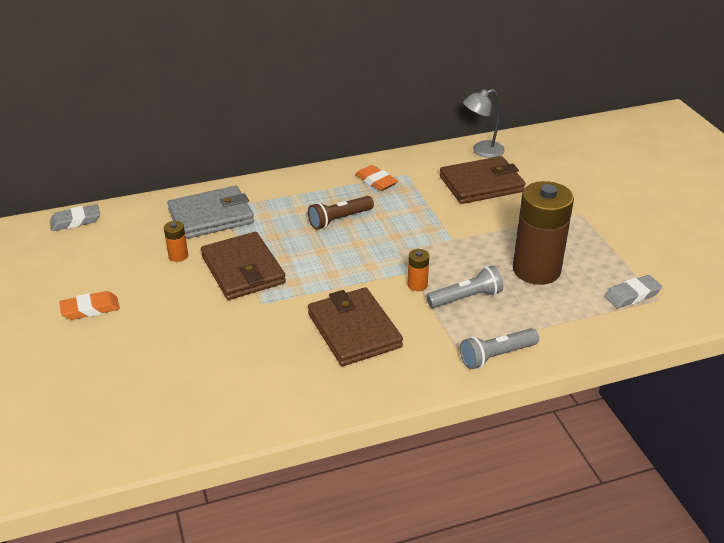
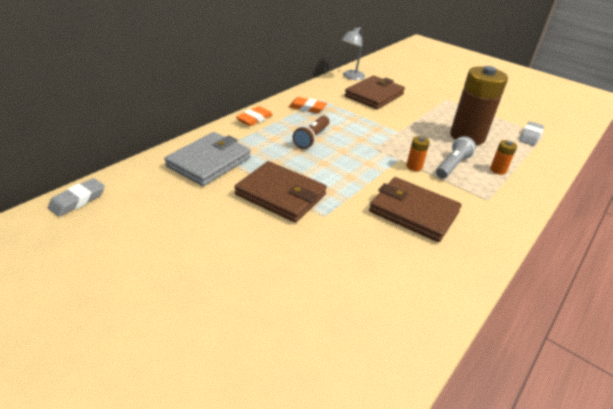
camera: 35 degrees left, 0 degrees up
orange eraser [59,291,120,320] -> orange eraser moved to [236,106,273,126]
orange battery [164,221,188,262] -> orange battery moved to [490,140,517,175]
grey flashlight [460,328,539,369] -> none

